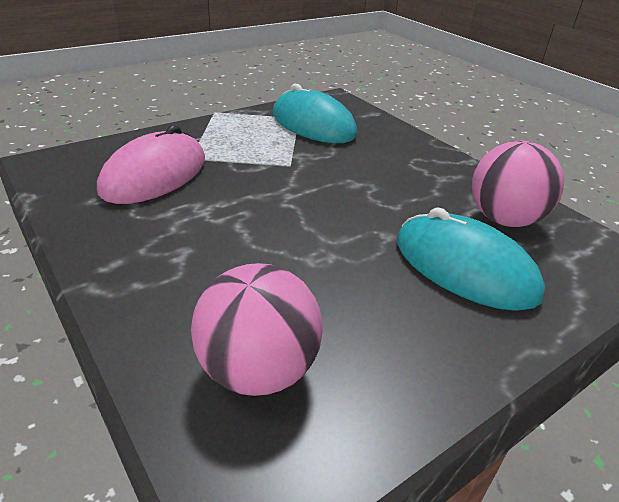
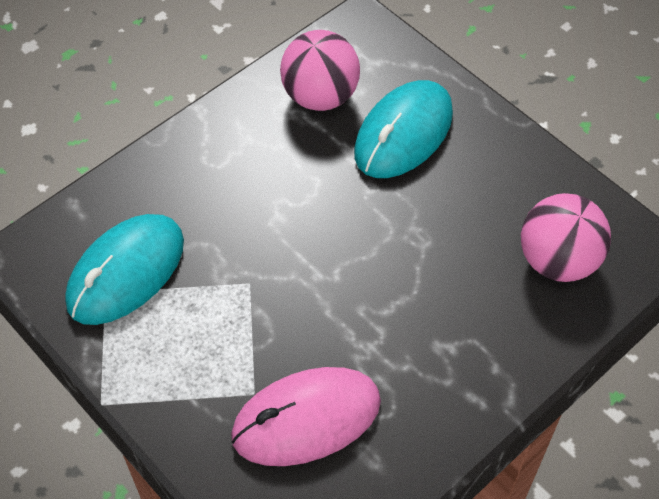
camera: 95 degrees left, 20 degrees up
pink mouse [97,125,205,204] -> pink mouse turned 45 degrees counterclockwise [231,367,381,466]

